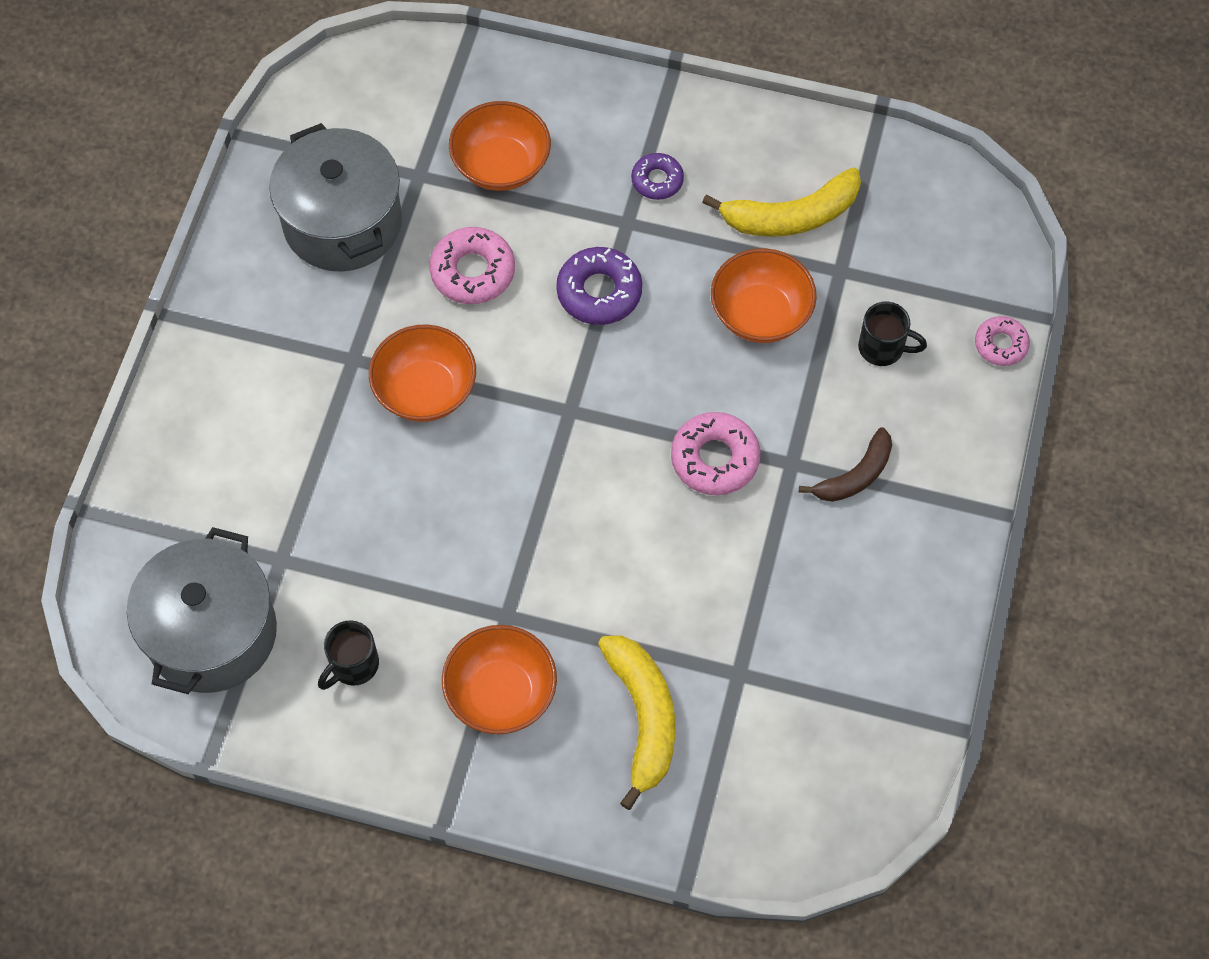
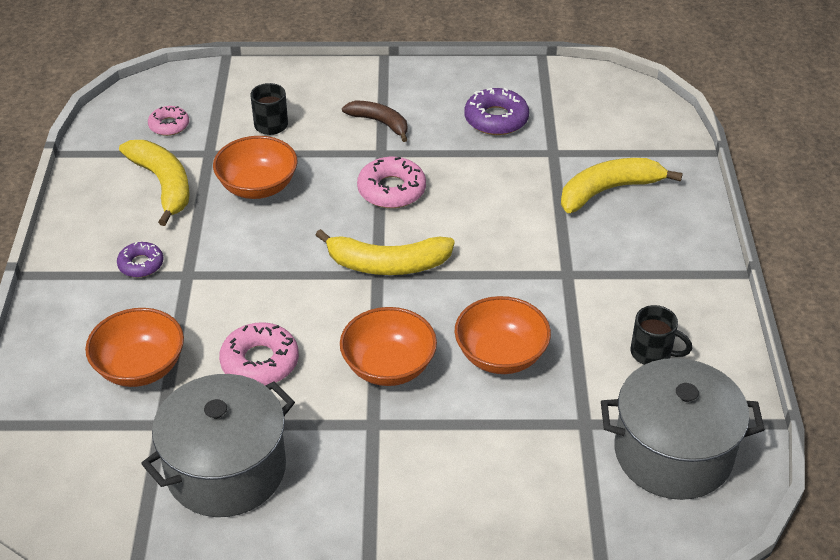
camera: 105 degrees left, 20 degrees down
orange bowl [442,625,557,734] -> orange bowl moved to [455,296,551,374]
purple donut [556,247,642,325] -> purple donut moved to [464,88,529,135]
pink donut [975,316,1030,366] -> pink donut moved to [148,106,189,136]
none -> yellow banana [316,229,455,275]

